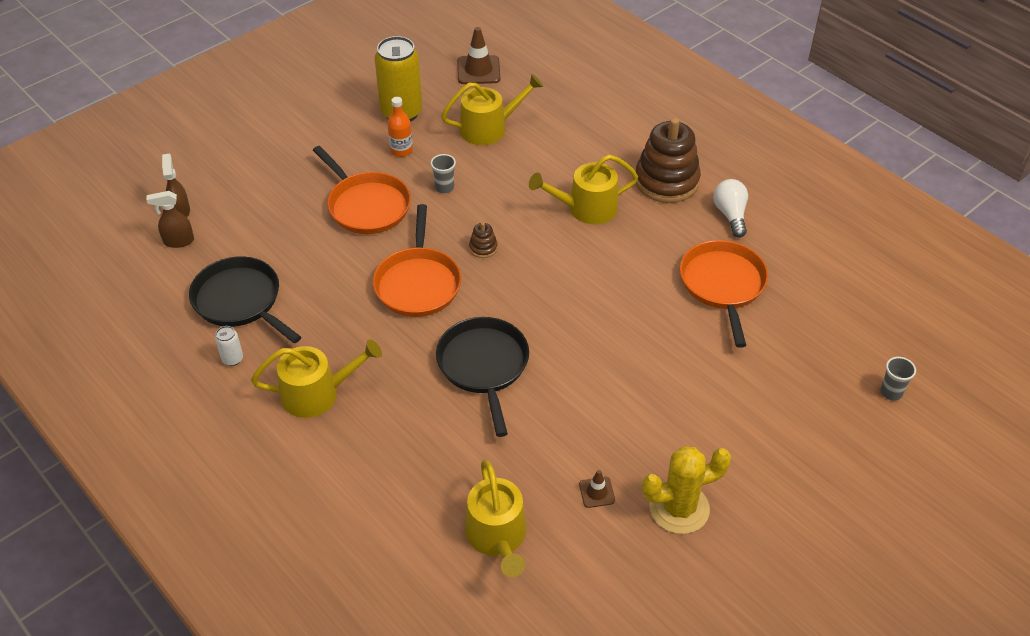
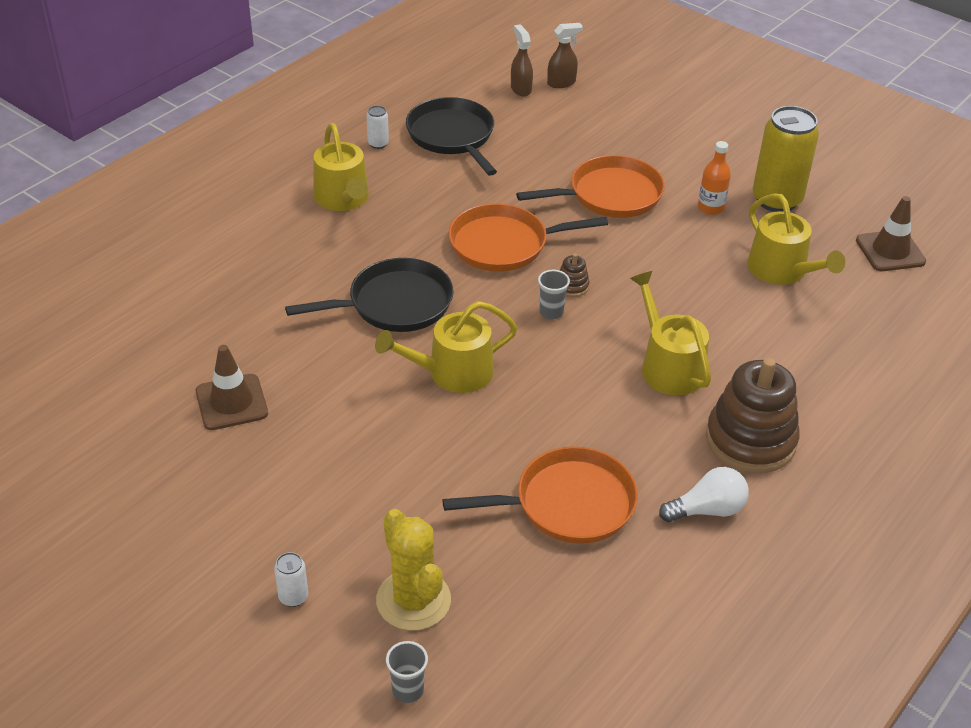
camera: 80 degrees right, 5 degrees down
black pan [189,256,301,343] -> black pan turned 60 degrees counterclockwise [406,97,497,176]
orange pan [313,146,411,234] -> orange pan turned 150 degrees counterclockwise [516,155,665,218]
grey cup [431,154,456,193] -> grey cup moved to [538,270,570,319]
yellow watering can [465,459,526,577] -> yellow watering can moved to [375,301,518,393]
brown traffic cone [579,470,615,508] -> brown traffic cone [196,345,268,430], size x1.83
yellow cactus [642,446,731,534] -> yellow cactus moved to [376,509,451,631]
none -> white can [274,552,308,607]

